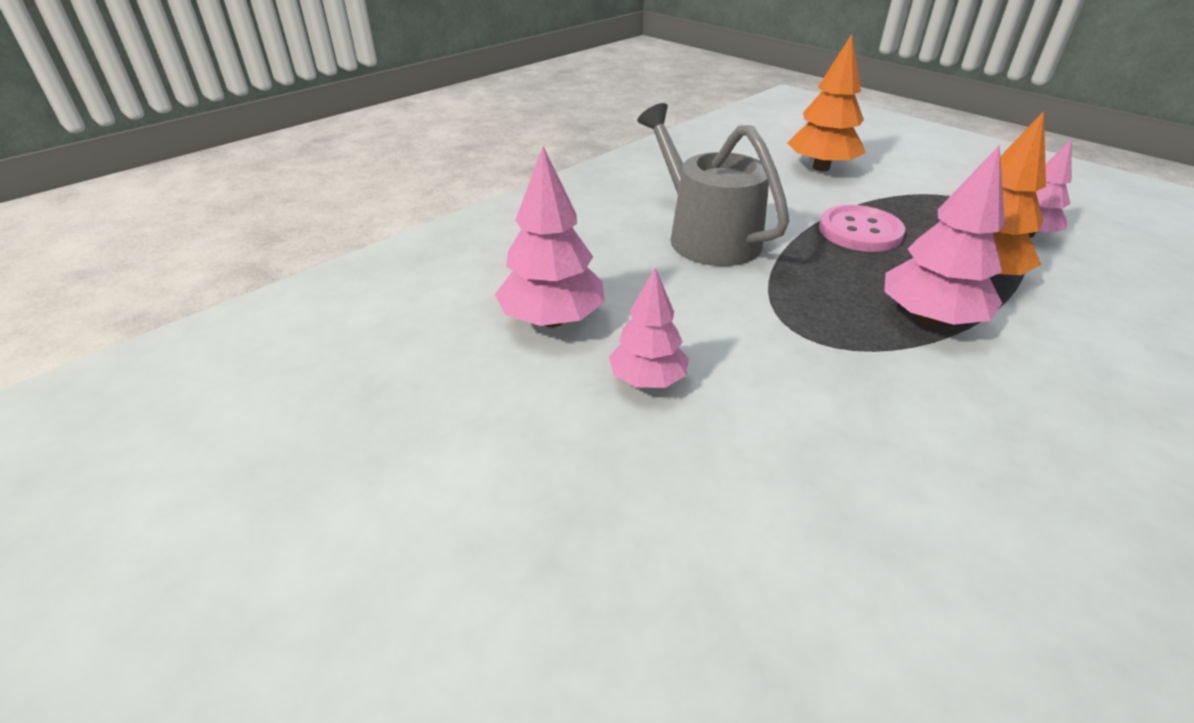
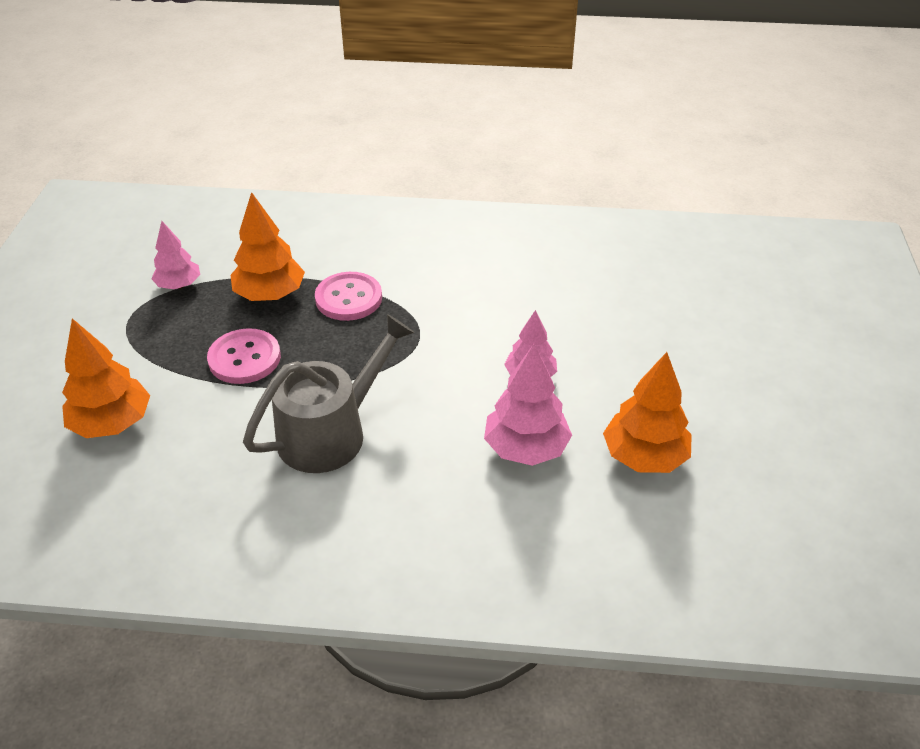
camera: 130 degrees left, 5 degrees up
grey watering can [638,103,789,266] -> grey watering can turned 150 degrees counterclockwise [243,314,414,473]
pink tree [884,145,1005,326] -> pink button [315,272,382,321]
none -> orange tree [603,352,692,473]

